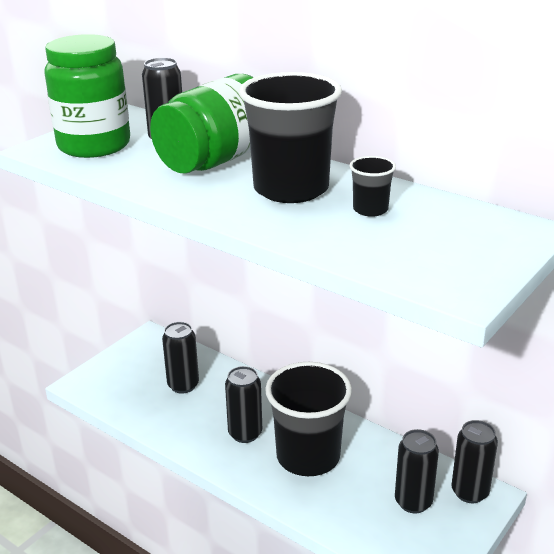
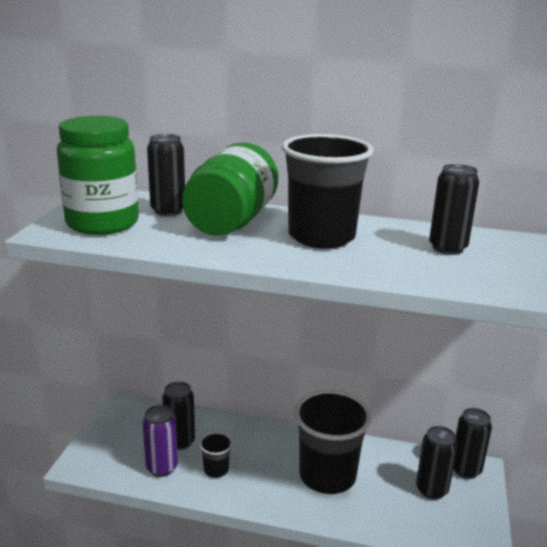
camera: 25 degrees left, 5 degrees down
black can [225,366,262,443] -> black can moved to [429,164,479,255]
black cup [349,156,396,217] -> black cup moved to [199,432,232,478]
none -> purple can [143,405,178,477]

